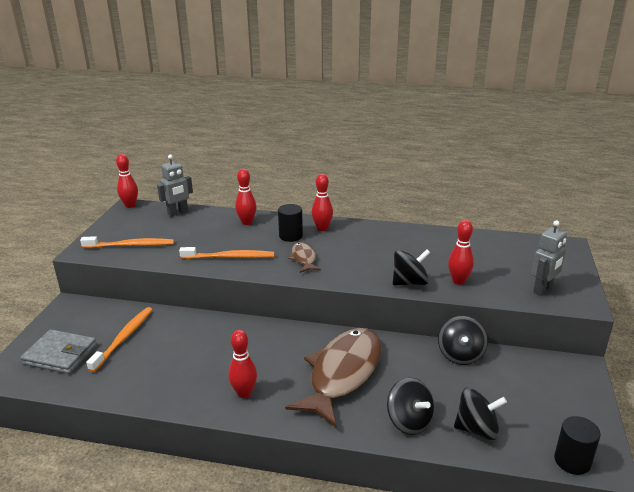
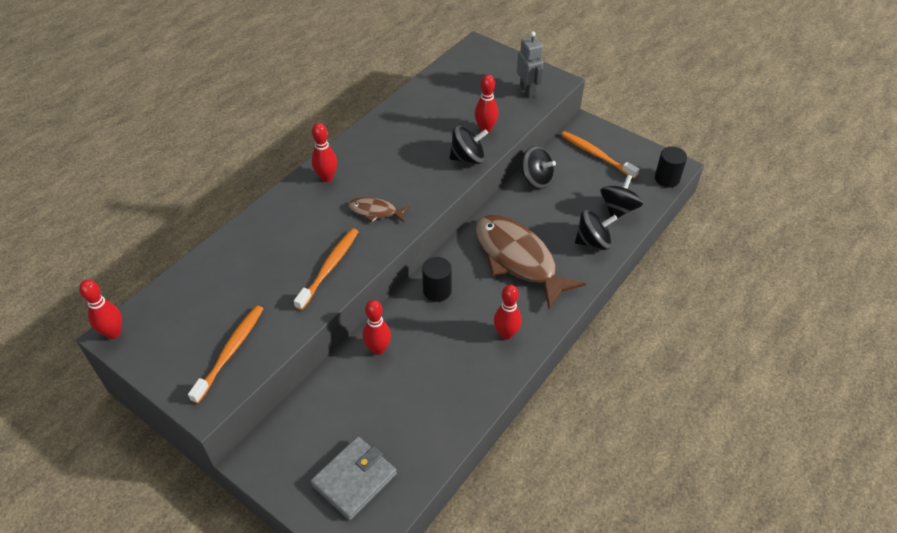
camera: 65 degrees left, 20 degrees up
orange toothbrush [86,307,153,372] -> orange toothbrush moved to [561,131,639,179]
grey robot [157,154,193,217] -> none
red bowling pin [235,169,256,225] -> red bowling pin moved to [363,300,391,355]
black cylinder [278,204,303,242] -> black cylinder moved to [422,257,452,302]
black spinning top [393,249,430,286] -> black spinning top turned 75 degrees clockwise [450,126,488,164]

